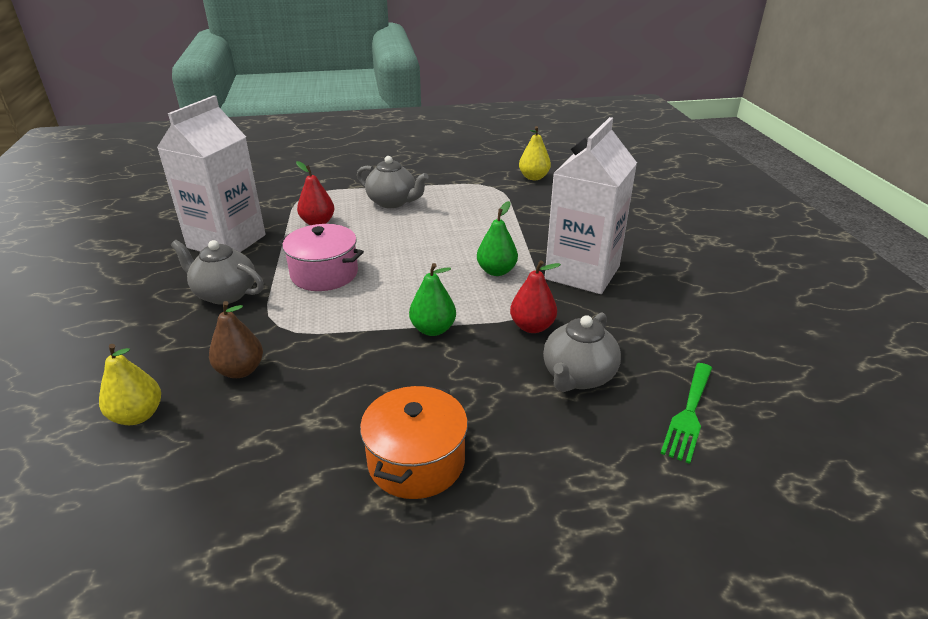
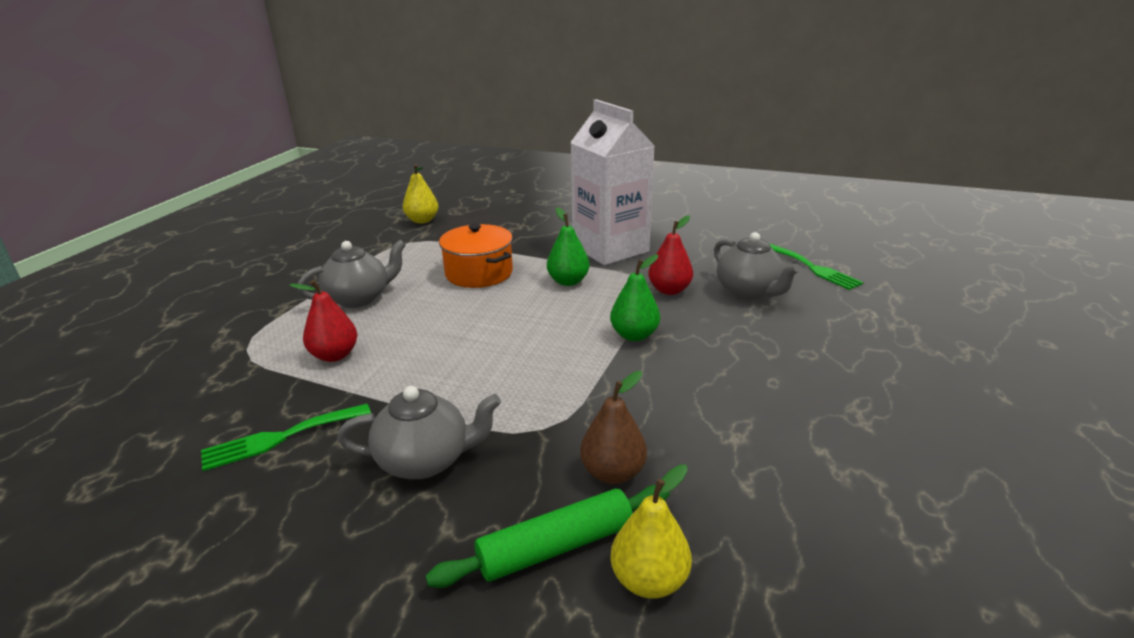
camera: 60 degrees left, 5 degrees down
white carton [157,95,266,252] -> green fork [201,404,371,471]
grey teapot [171,240,264,305] -> grey teapot turned 150 degrees counterclockwise [337,386,501,479]
pink pot [278,224,364,291] -> none
orange pot [360,384,468,499] -> orange pot moved to [439,224,513,288]
none -> green rolling pin [426,485,670,588]

